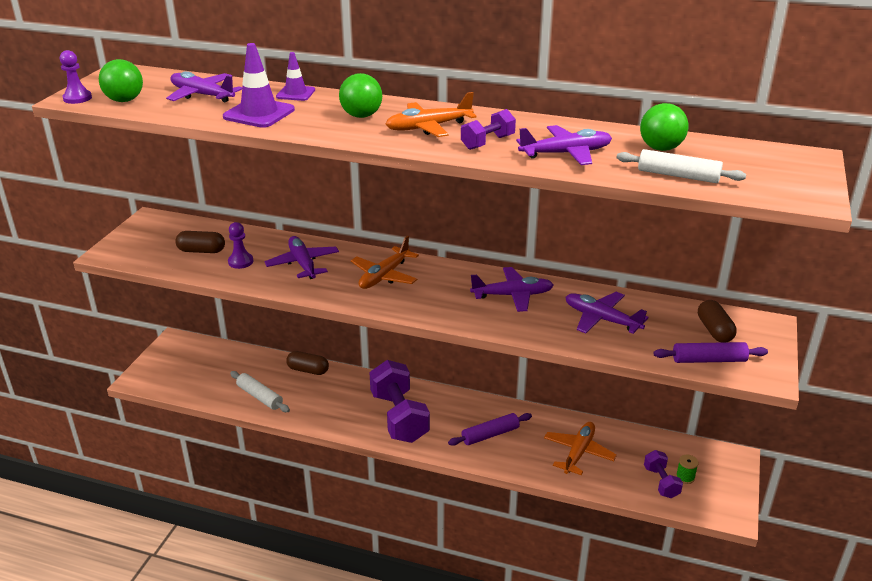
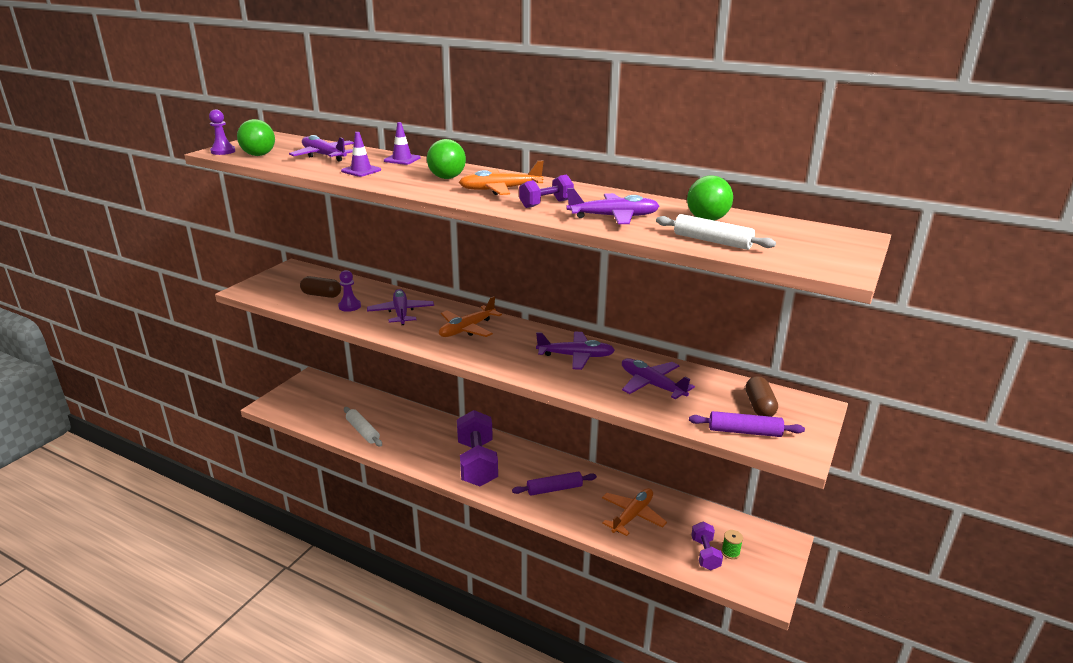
camera: 10 degrees right, 5 degrees down
purple traffic cone [223,43,295,128] -> purple traffic cone [341,132,381,177], size x0.62
brown capsule [286,351,329,375] -> none

